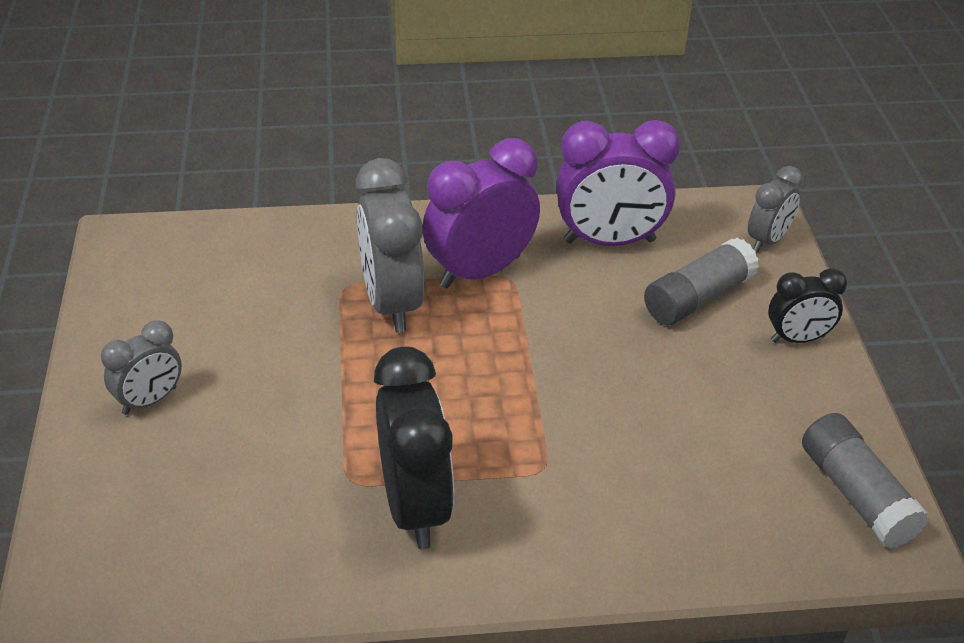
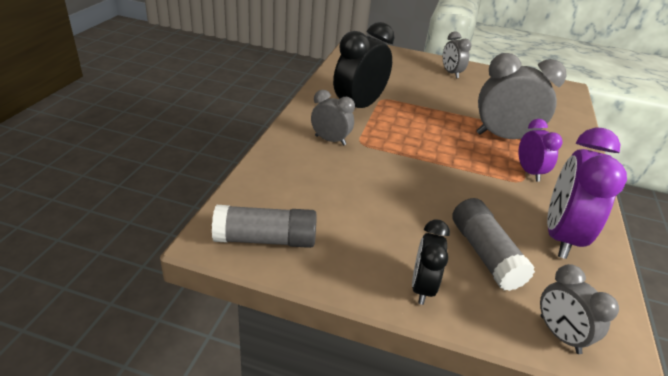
camera: 110 degrees right, 5 degrees down
black clock [374,347,454,549] -> black clock turned 120 degrees clockwise [333,22,394,108]
purple clock [423,138,540,289] -> purple clock [518,119,562,182], size x0.57
none -> grey clock [311,90,355,146]

